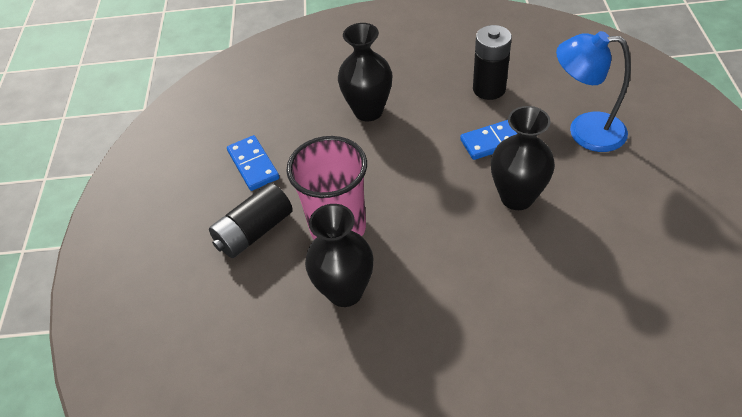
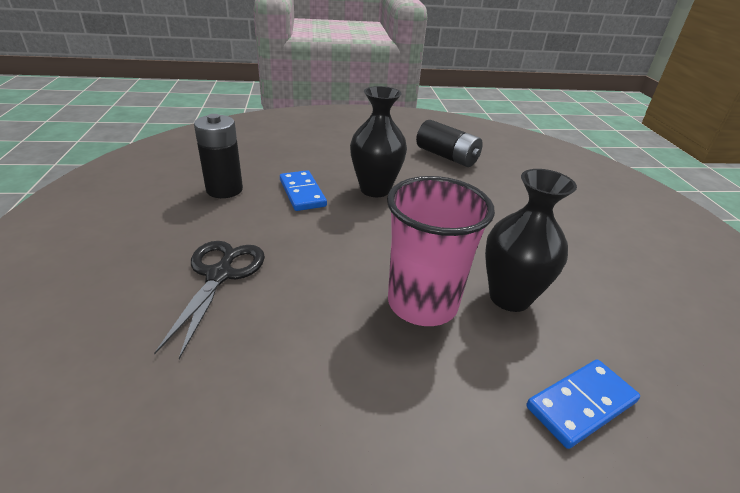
camera: 100 degrees left, 15 degrees down
black battery [209,182,293,258] -> black battery moved to [416,120,483,167]
blue domino [227,135,279,191] -> blue domino moved to [526,360,640,449]
black vase [338,23,392,122] -> black scissors [154,241,265,359]
blue lamp [556,31,631,152] -> none

